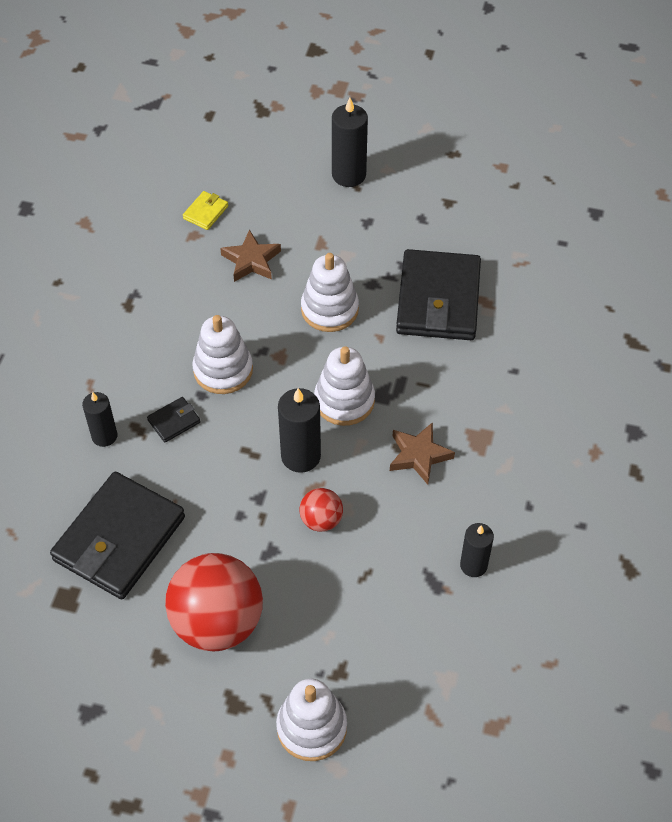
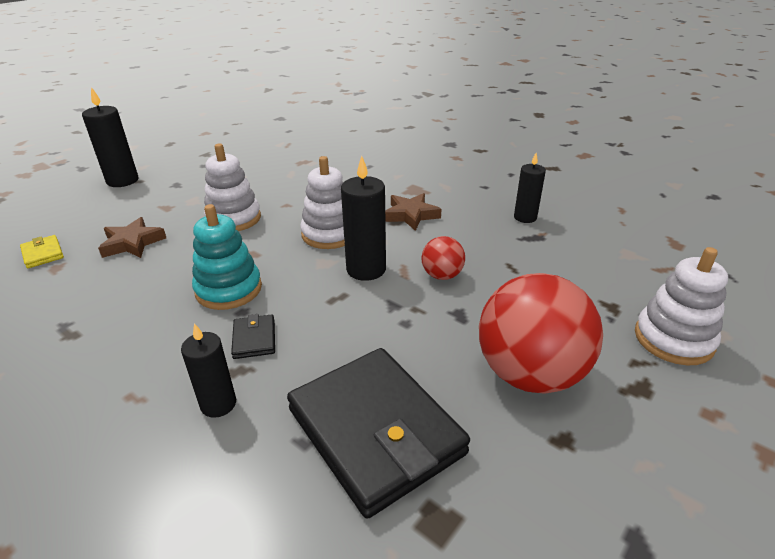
camera: 65 degrees left, 20 degrees down
white stacking toy [193,315,253,394] -> turquoise stacking toy [192,204,262,310]
black wallet [396,249,481,340] -> none

